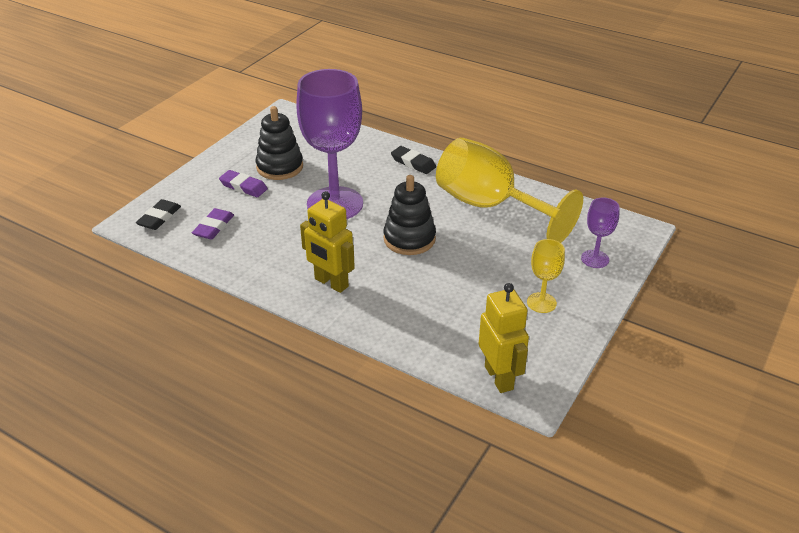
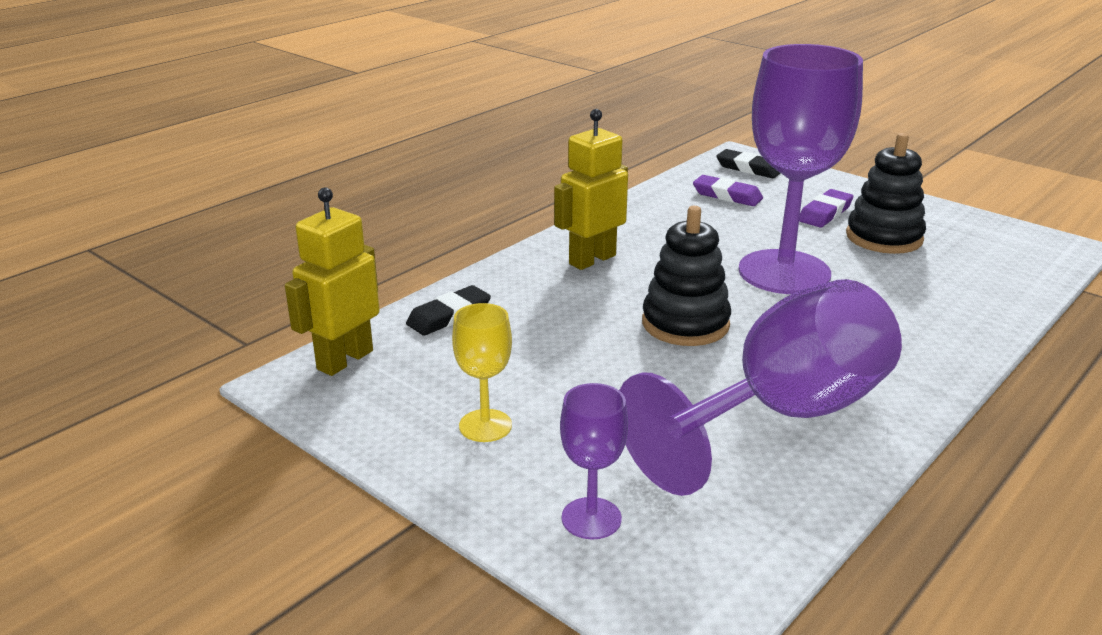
camera: 100 degrees right, 10 degrees down
black eraser [391,146,436,174] -> black eraser moved to [406,285,491,336]
yellow goblet [436,138,583,243] -> purple goblet [619,279,902,496]
yellow robot [479,283,529,393] -> yellow robot turned 135 degrees clockwise [285,187,380,376]

